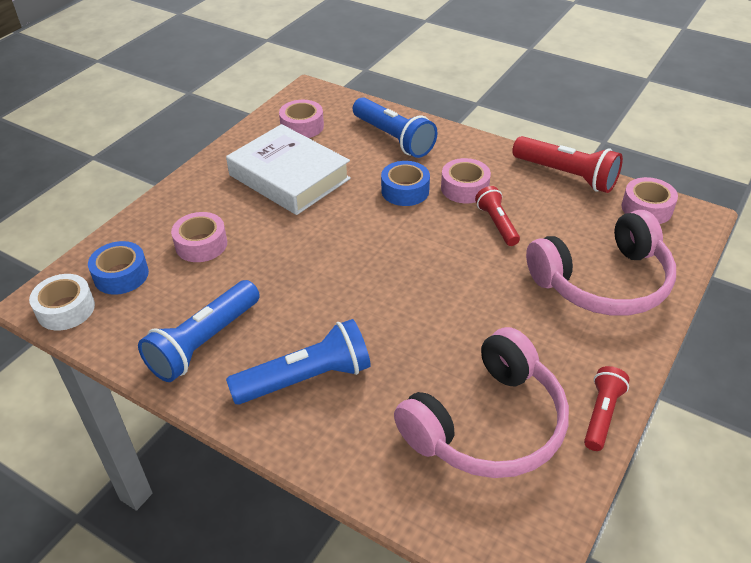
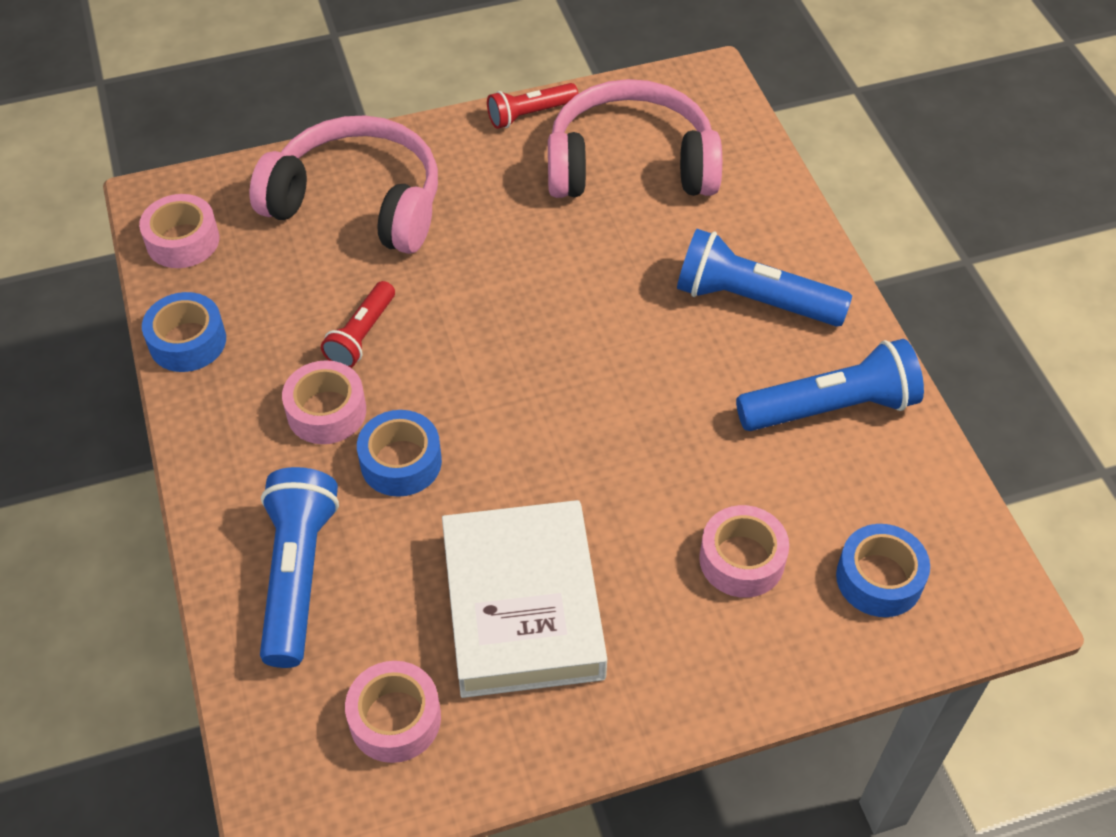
camera: 140 degrees left, 10 degrees up
white tape [29,274,95,330] -> none
red flashlight [512,136,623,193] -> blue tape [142,292,226,372]

